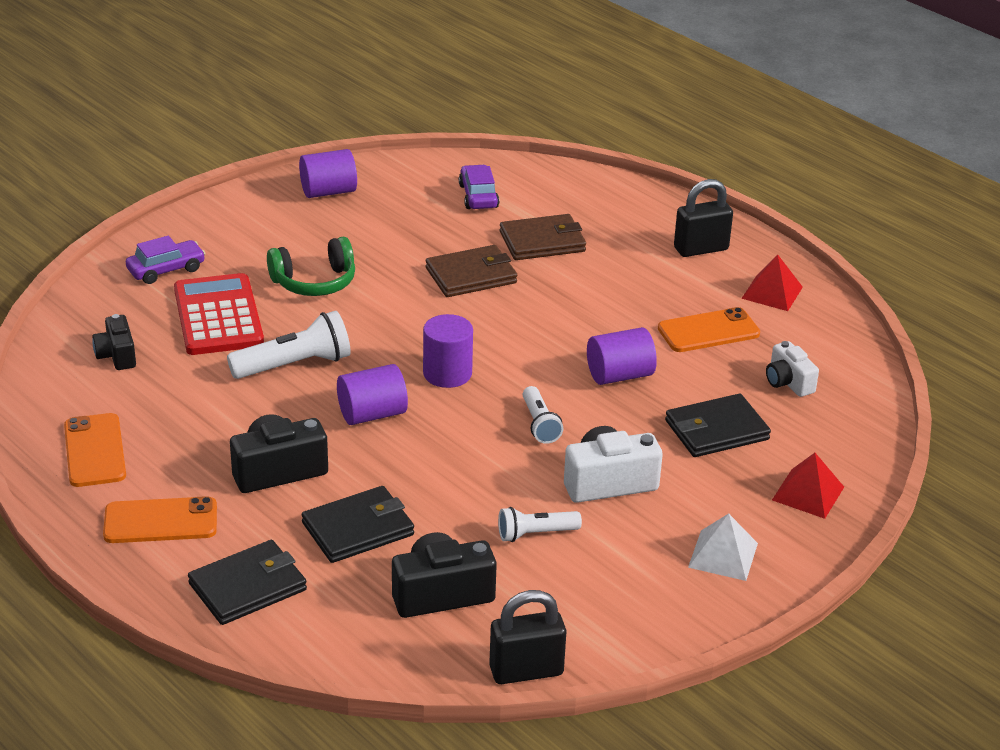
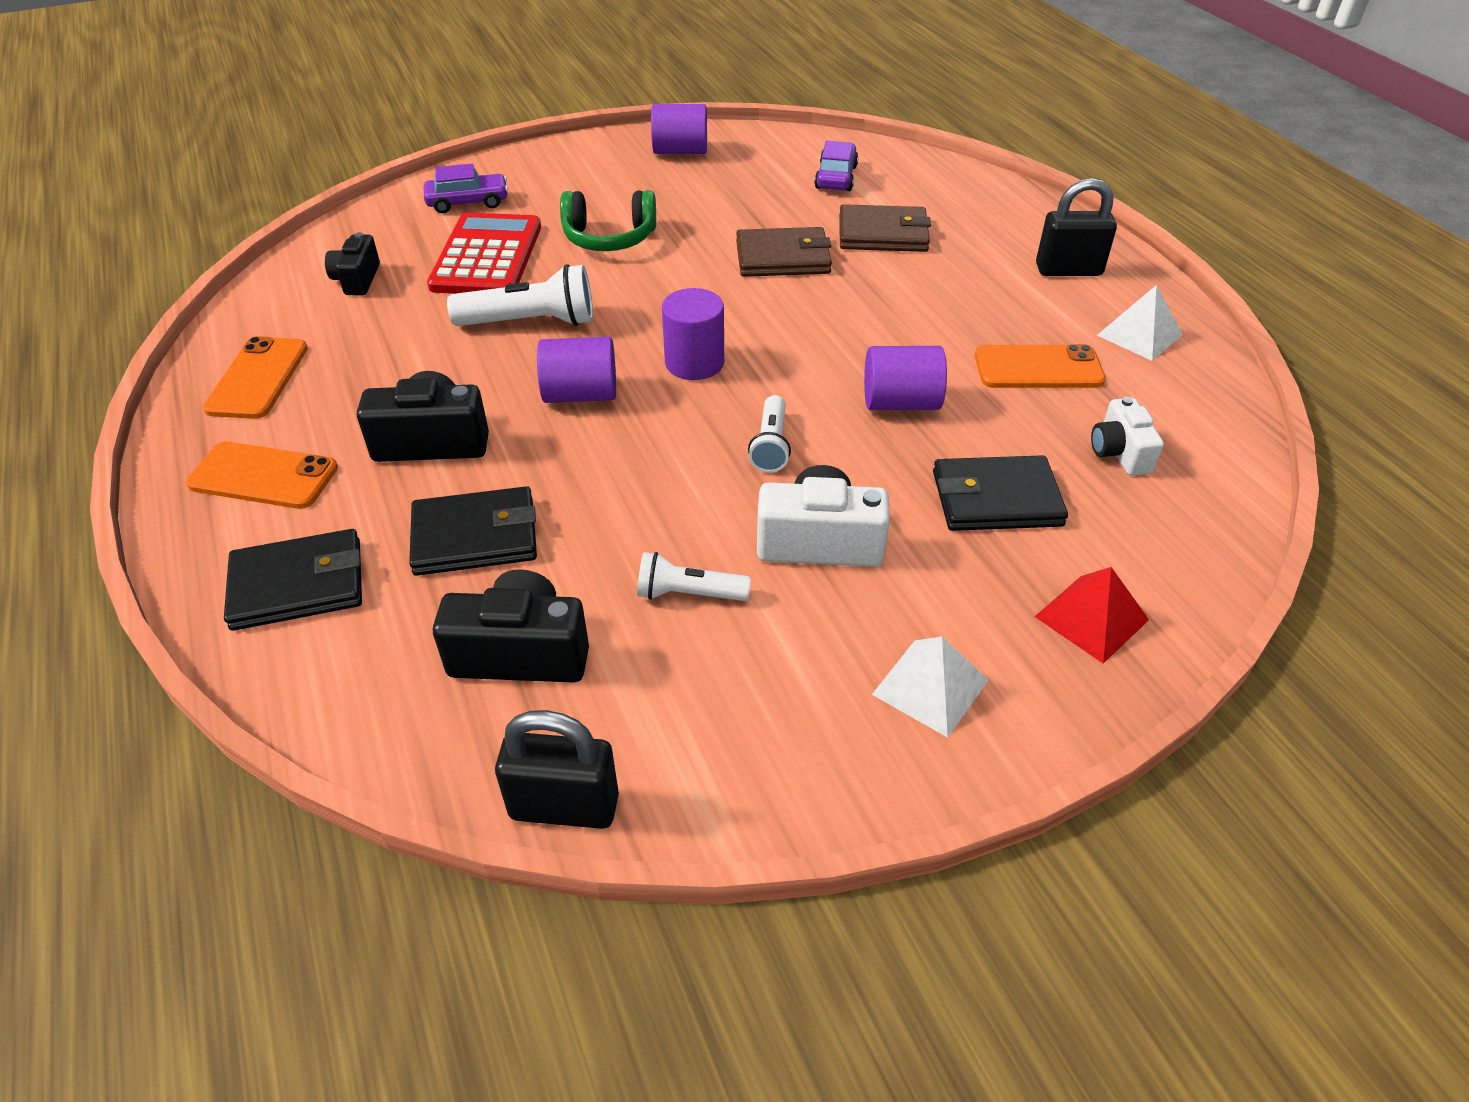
camera: 20 degrees right, 10 degrees up
red pyramid [741,254,803,311] -> white pyramid [1097,285,1183,361]

